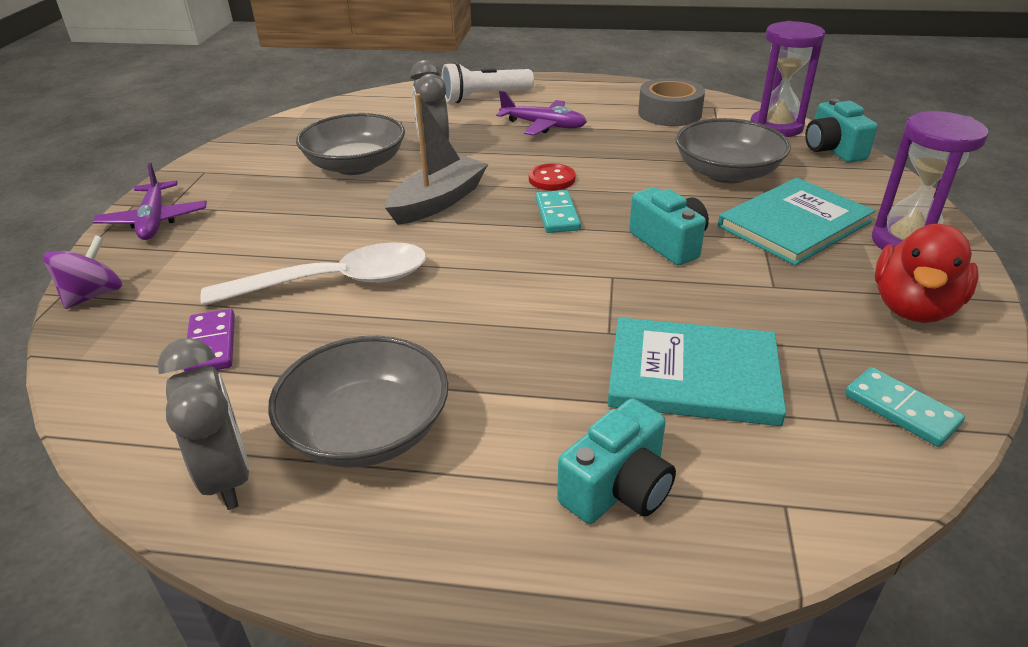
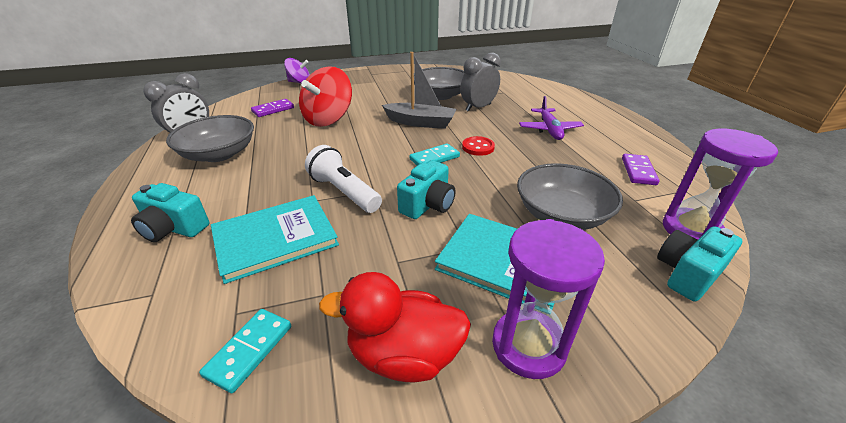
camera: 65 degrees right, 0 degrees up
purple plane [93,163,207,240] -> none
white spoon [200,242,427,306] -> red spinning top [299,67,352,127]
white flashlight [442,62,534,103] -> white flashlight moved to [305,145,382,213]
turquoise book [608,317,786,426] -> turquoise book turned 75 degrees clockwise [211,195,339,284]
grey tape [638,78,705,126] -> purple domino [622,154,659,185]

